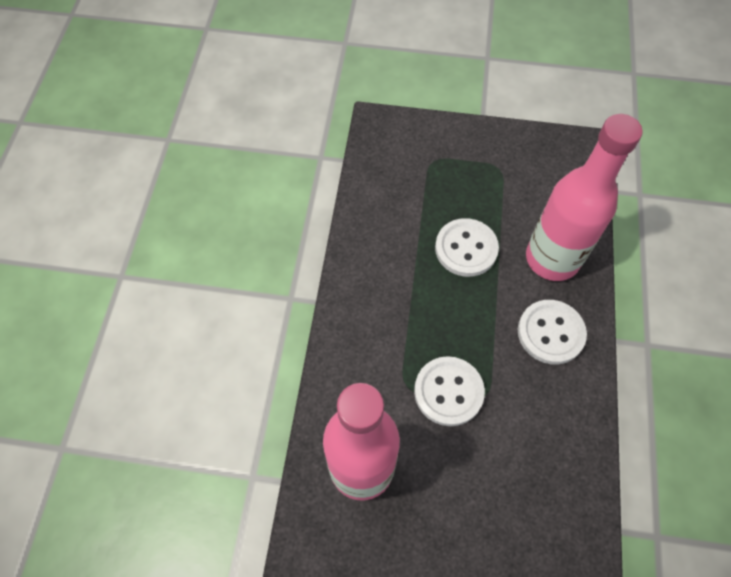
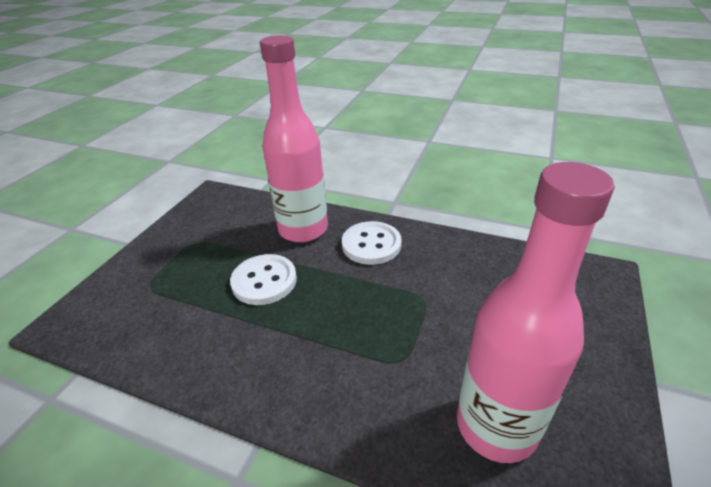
camera: 75 degrees left, 25 degrees down
white button [414,356,485,426] -> none

